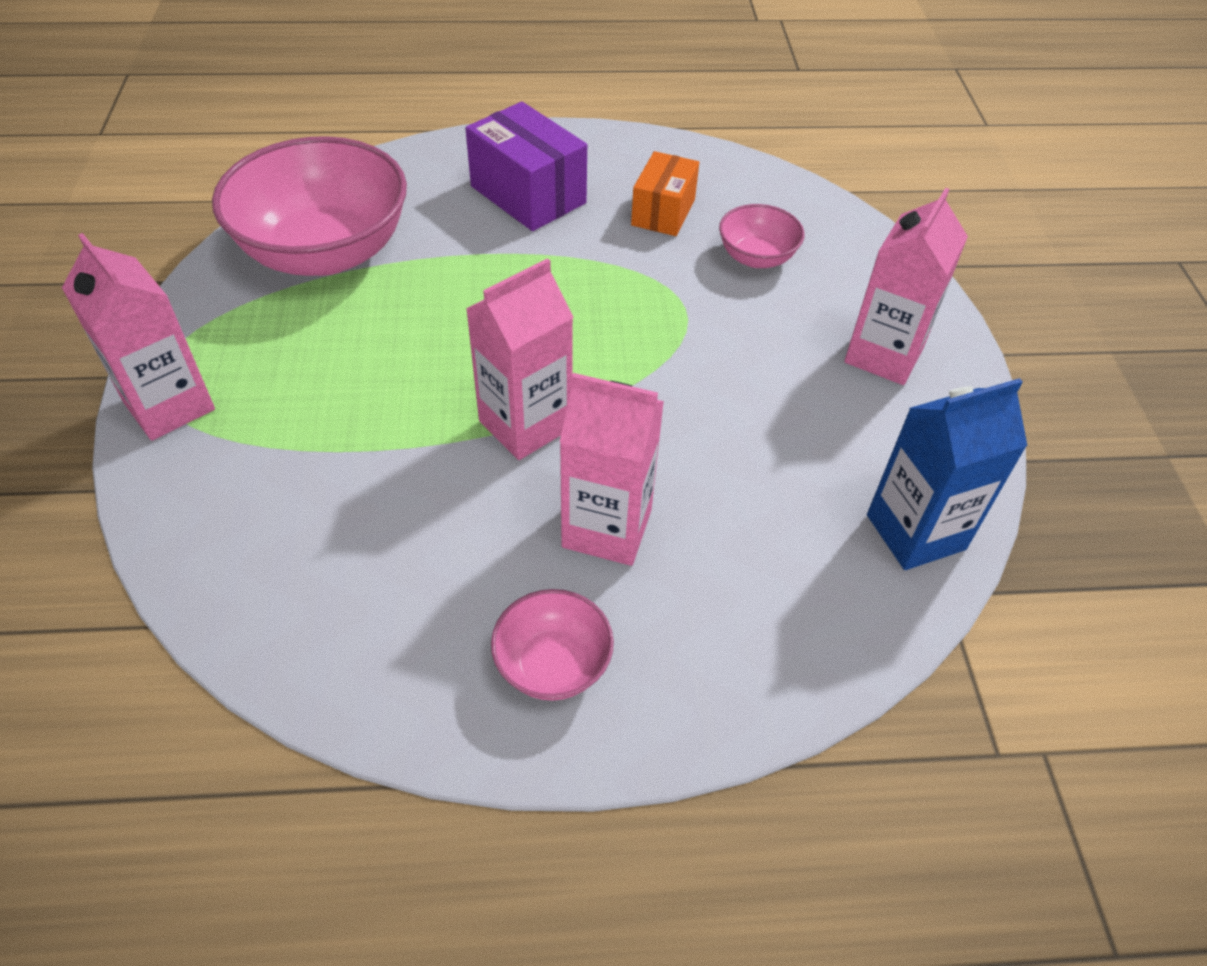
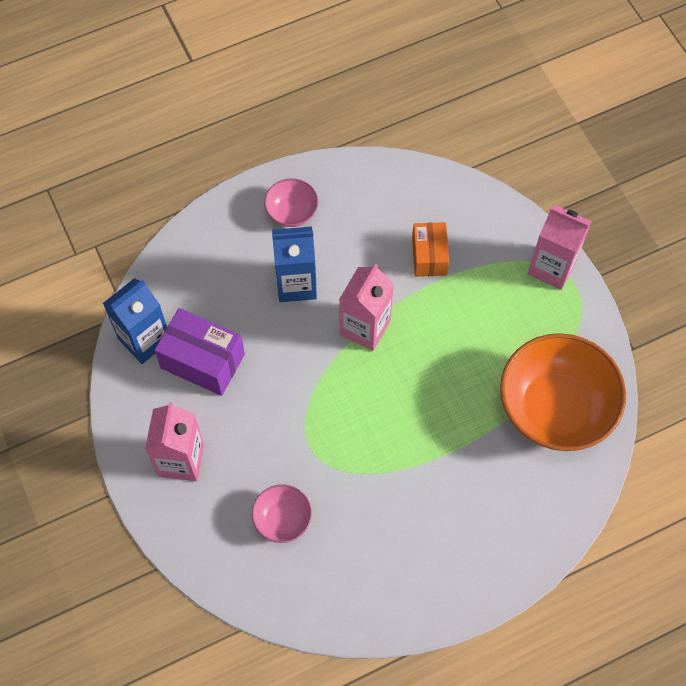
camera: 160 degrees right, 15 degrees up
pink bowl [212,136,407,276] -> orange bowl [500,333,626,451]
purple box [465,102,587,231] -> purple box moved to [154,308,245,396]
pink carton [560,373,664,566] -> blue carton [272,227,317,302]
orange box [631,151,699,236] -> orange box moved to [412,222,449,277]

